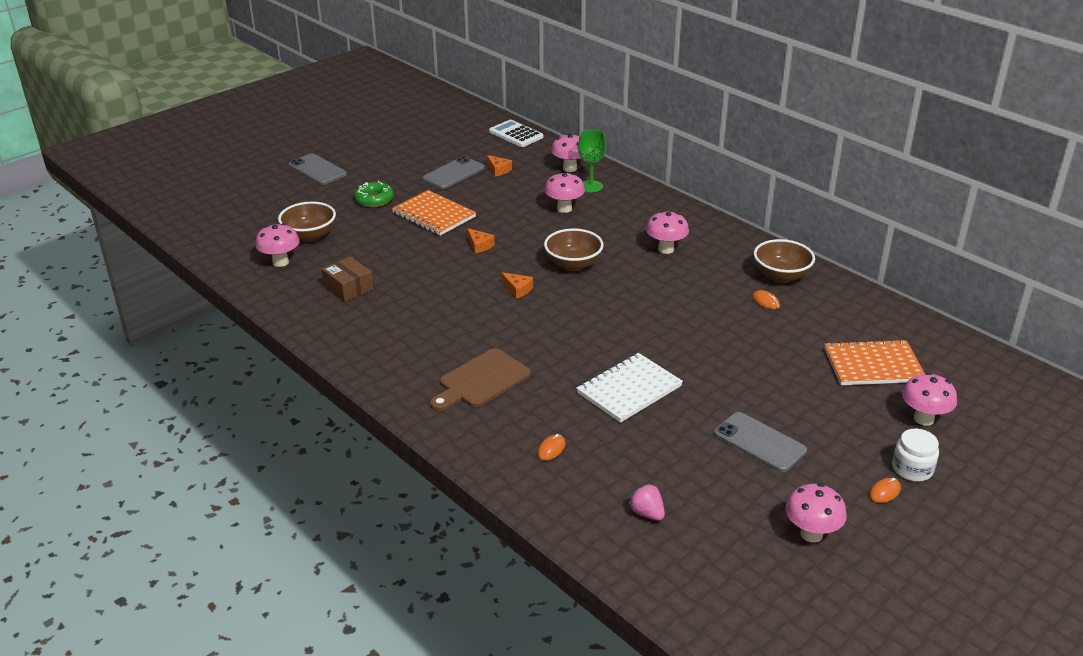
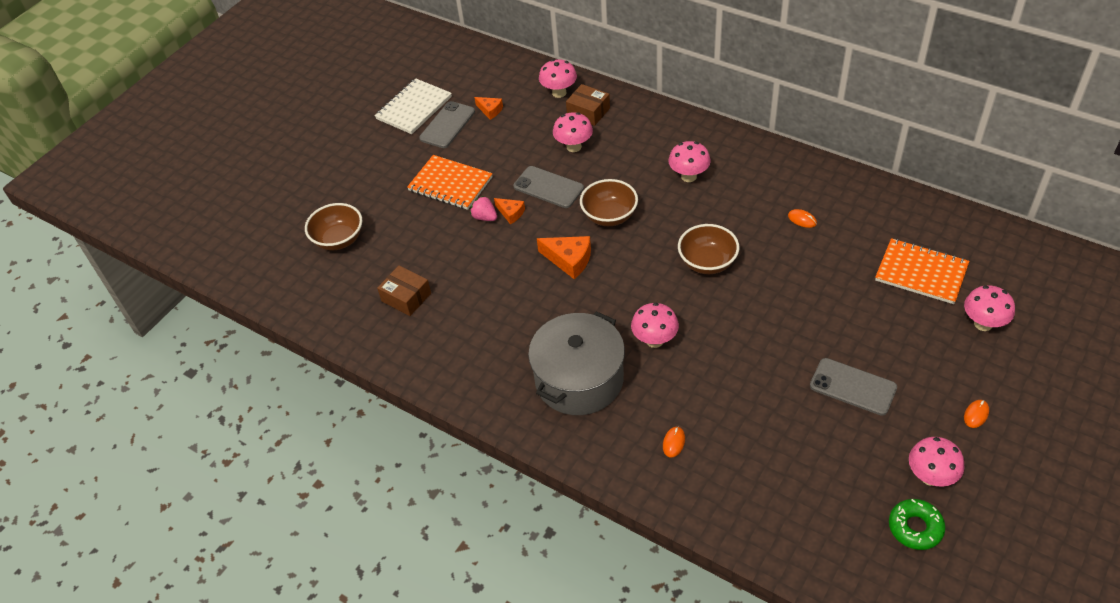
camera: 10 degrees left, 15 degrees up
pink mushroom [255,223,300,267] -> pink mushroom moved to [631,303,679,348]
grey phone [288,153,347,185] -> grey phone moved to [513,166,584,208]
green donut [354,181,394,207] -> green donut moved to [889,499,945,550]
brown cutting board [430,348,531,411] -> grey pot [528,311,625,415]
white calculator [489,120,544,147] -> none
orange cheese [501,272,533,299] -> orange cheese [537,236,591,279], size x1.65
white notebook [576,353,683,423] -> white notebook moved to [375,78,452,134]
green goblet [578,130,606,192] -> brown box [566,84,610,126]
pink strawberry [628,484,665,521] -> pink strawberry moved to [470,196,497,221]
brown bowl [754,239,815,283] -> brown bowl moved to [678,224,739,274]
orange notebook [824,339,925,385] -> orange notebook turned 45 degrees clockwise [875,238,969,304]
white jar [892,429,939,482] -> none

